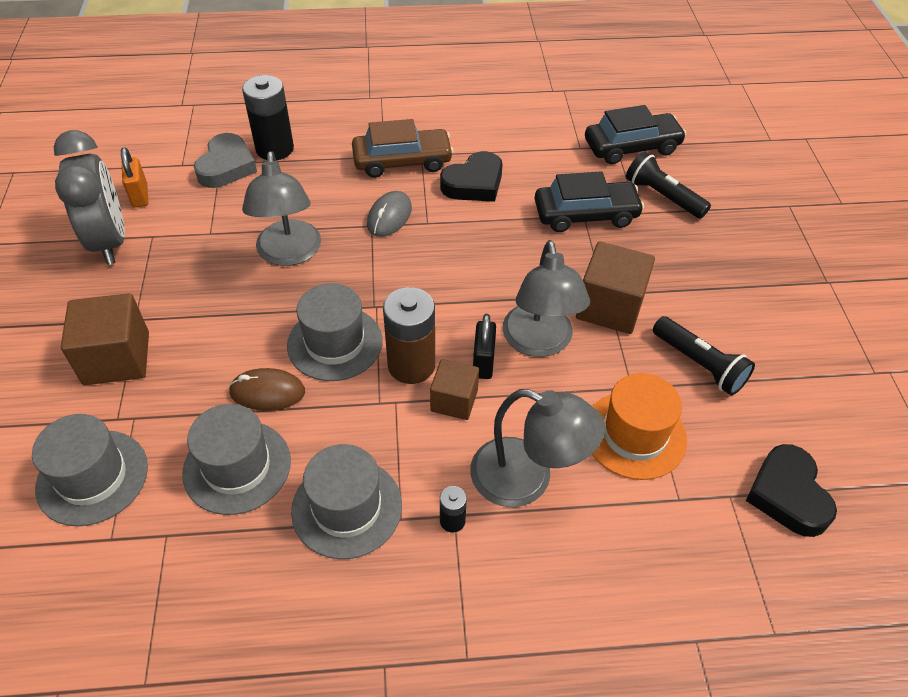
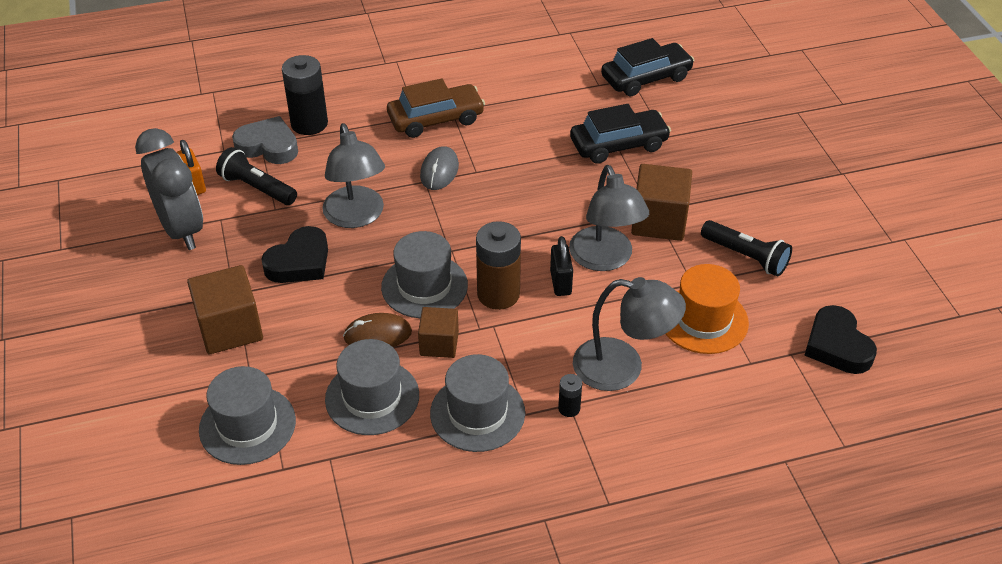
camera: 10 degrees left, 5 degrees down
grey heart [194,133,257,188] -> grey heart turned 75 degrees counterclockwise [232,116,298,164]
brown cube [430,359,479,420] -> brown cube moved to [418,307,459,358]
black heart [440,151,502,202] -> black heart moved to [261,226,328,283]
black flashlight [626,151,711,219] -> black flashlight moved to [216,147,297,205]

